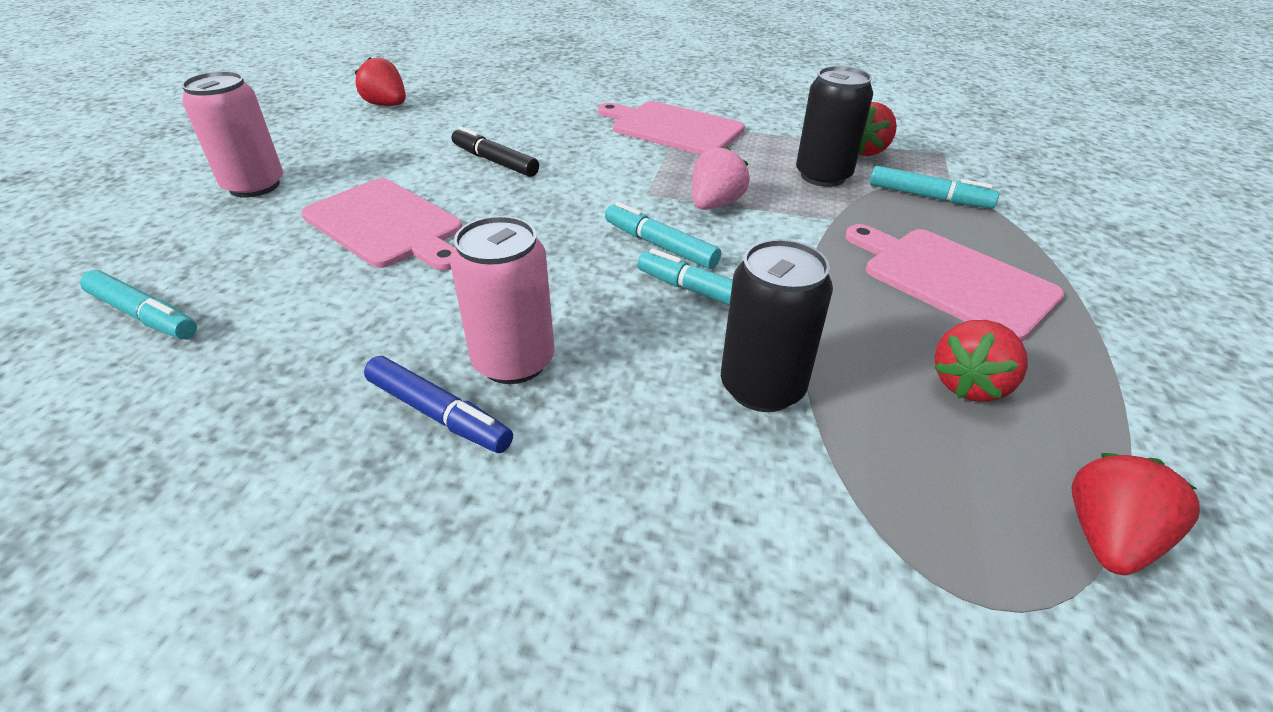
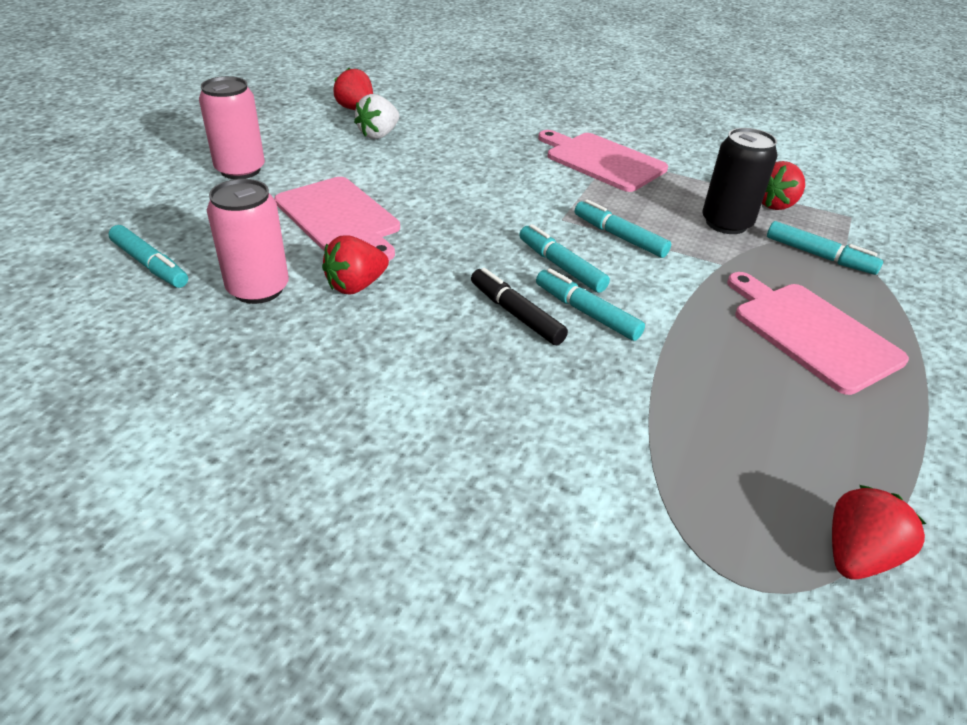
camera: 10 degrees right, 0 degrees up
blue marker [364,356,513,453] -> none
pink can [450,216,554,384] -> pink can moved to [207,179,289,304]
black marker [452,126,539,177] -> black marker moved to [471,268,568,345]
pink strawberry [692,146,750,210] -> turquoise marker [575,199,671,258]
black can [721,239,833,412] -> none
red strawberry [934,320,1028,402] -> red strawberry moved to [322,235,389,294]
none -> white strawberry [354,94,399,139]

